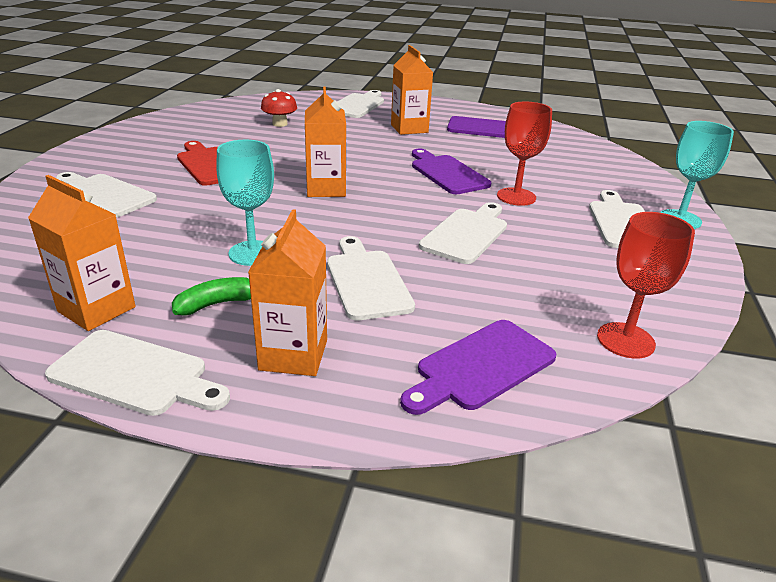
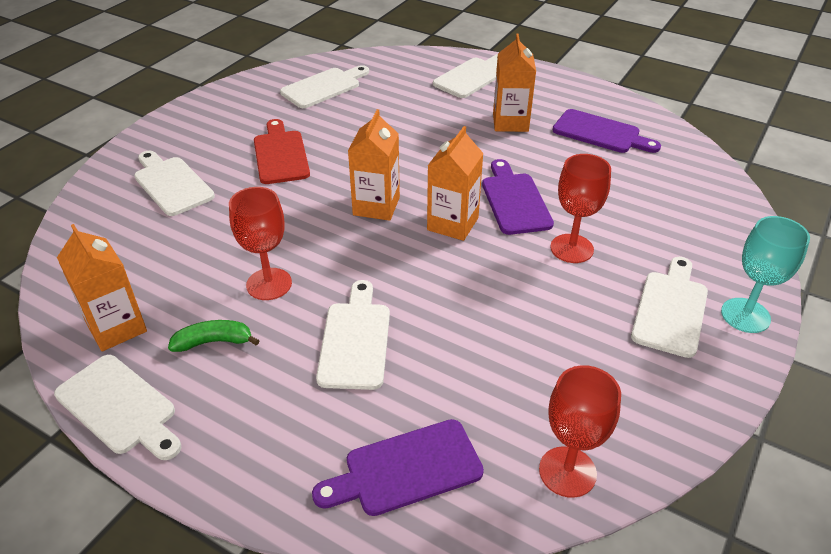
camera: 20 degrees right, 10 degrees up
turquoise goblet [216,140,274,266] -> red goblet [229,187,292,300]
orange carton [248,209,327,376] -> orange carton moved to [427,126,484,241]
red mushroom [261,89,297,127] -> none
white cutting board [419,202,507,264] -> white cutting board moved to [280,65,369,108]

